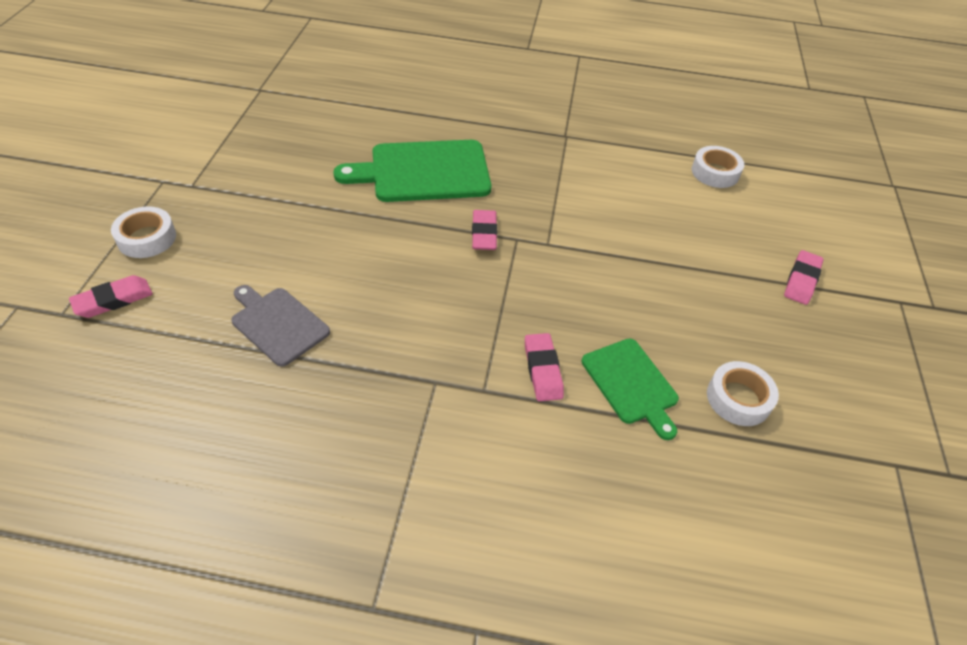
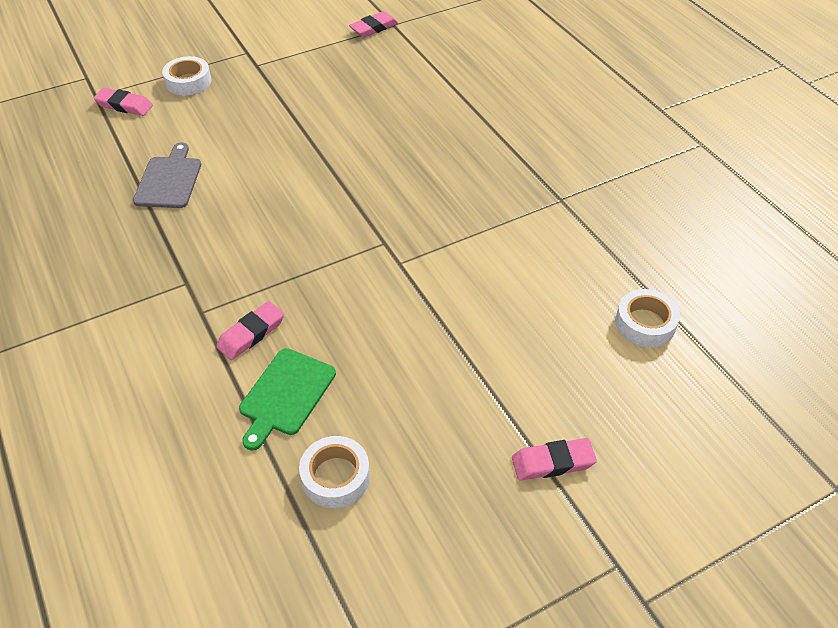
camera: 55 degrees right, 0 degrees up
green cutting board [333,140,491,202] -> none
pink eraser [472,210,497,250] -> pink eraser moved to [349,11,398,37]

